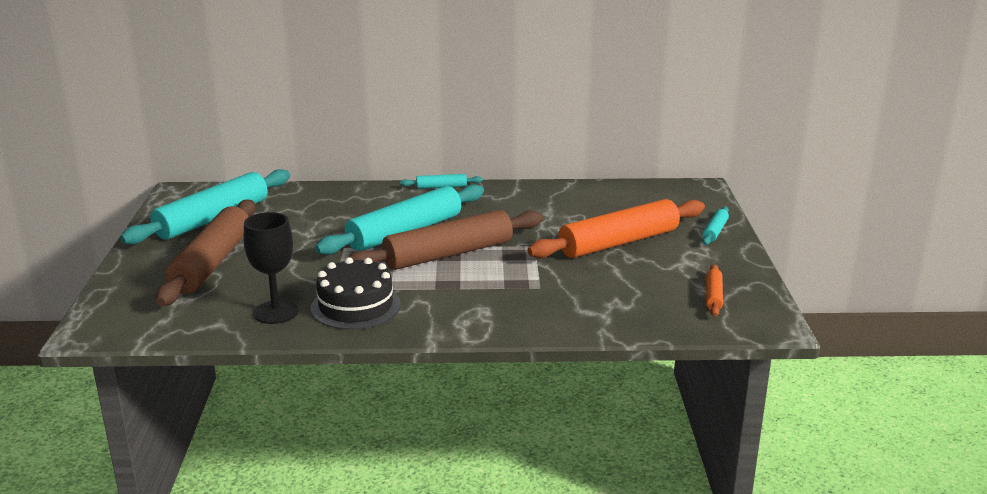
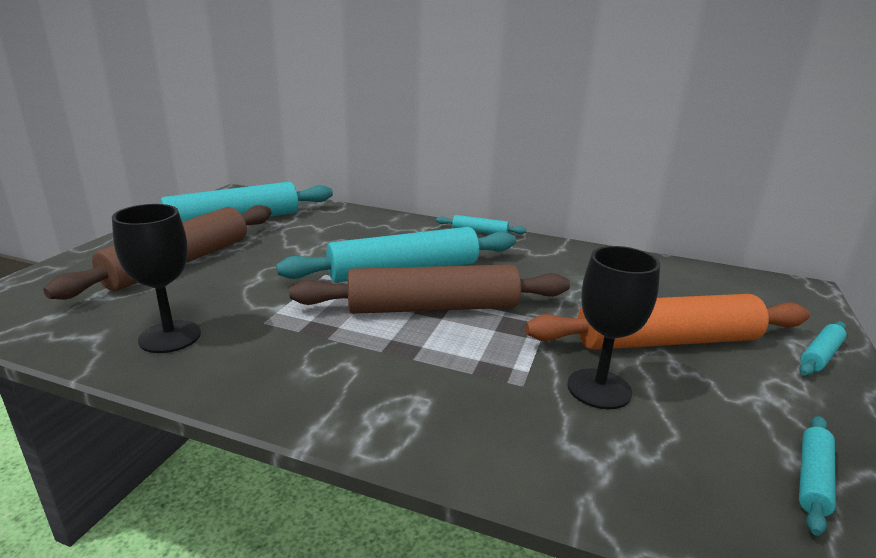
camera: 20 degrees right, 0 degrees up
black cake [311,257,401,330] -> none
orange rolling pin [706,264,723,317] -> turquoise rolling pin [799,416,836,536]
none -> black goblet [567,246,660,409]

